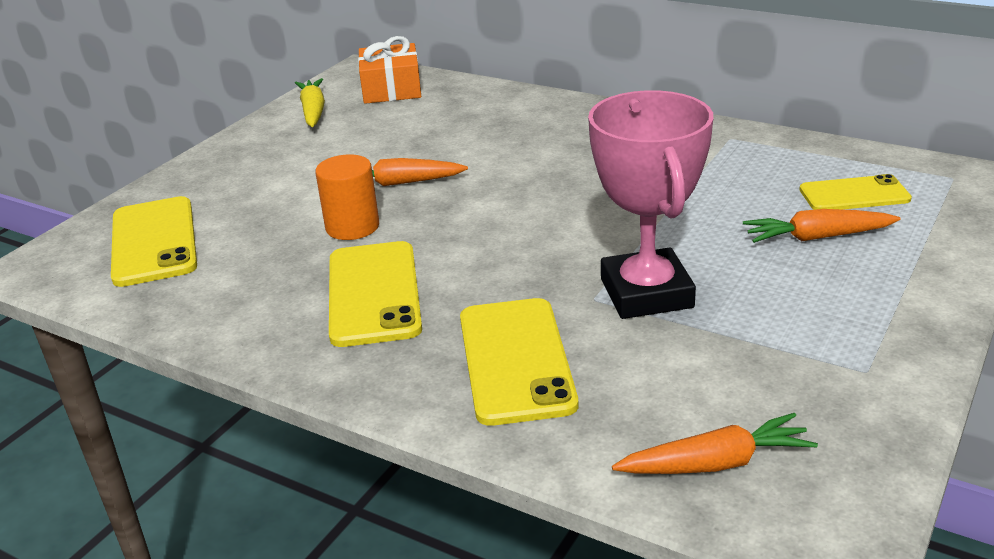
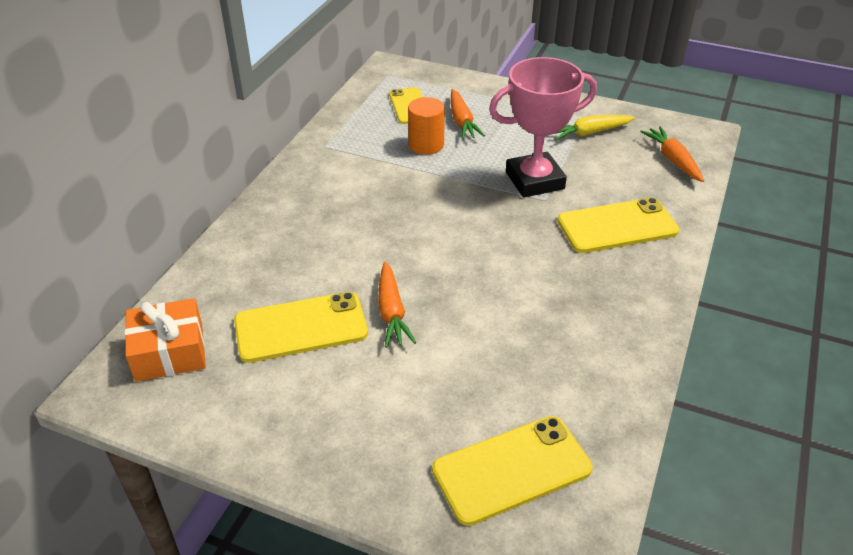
camera: 100 degrees left, 10 degrees up
yellow carrot [295,78,325,127] -> yellow carrot moved to [551,115,635,140]
orange cylinder [315,154,379,240] -> orange cylinder moved to [408,97,445,155]
yellow phone [329,241,422,347] -> yellow phone moved to [234,292,368,363]

